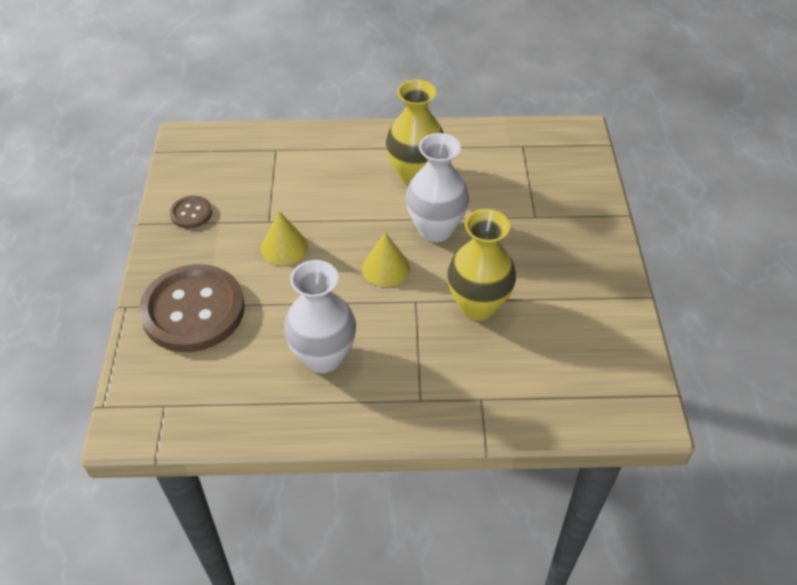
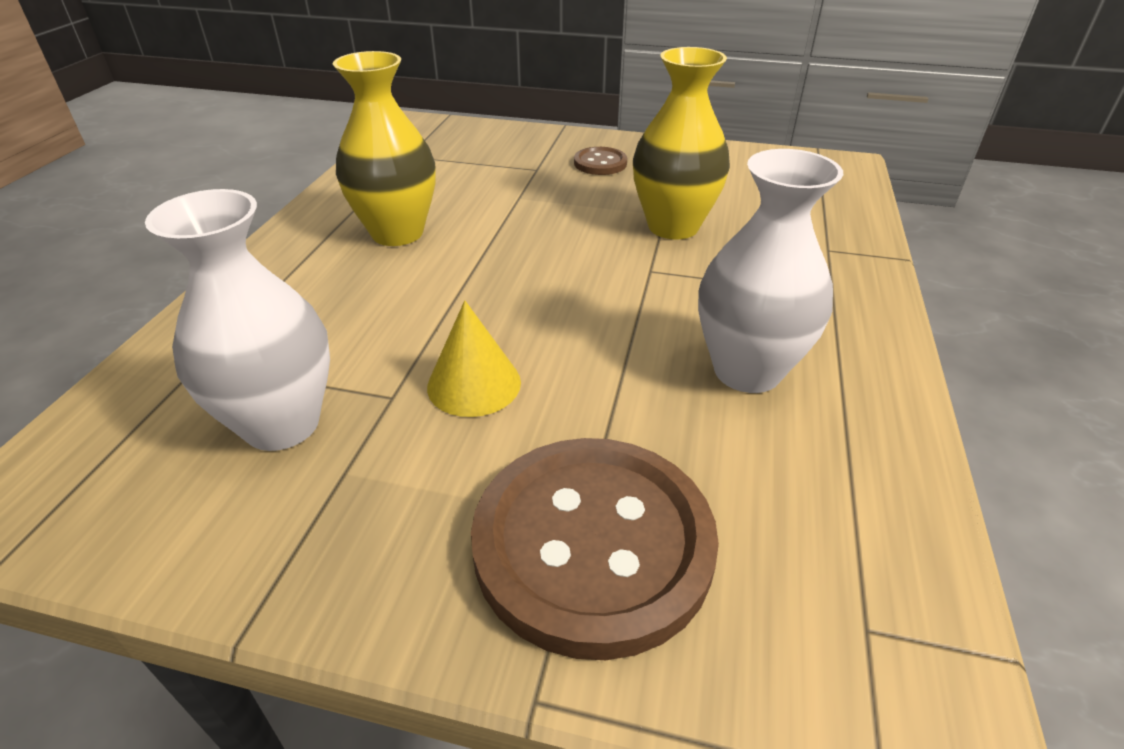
camera: 75 degrees left, 10 degrees down
brown button [170,195,212,229] -> brown button moved to [574,147,627,175]
yellow cone [362,232,410,287] -> none
white vase [406,133,469,242] -> white vase moved to [145,189,330,451]

